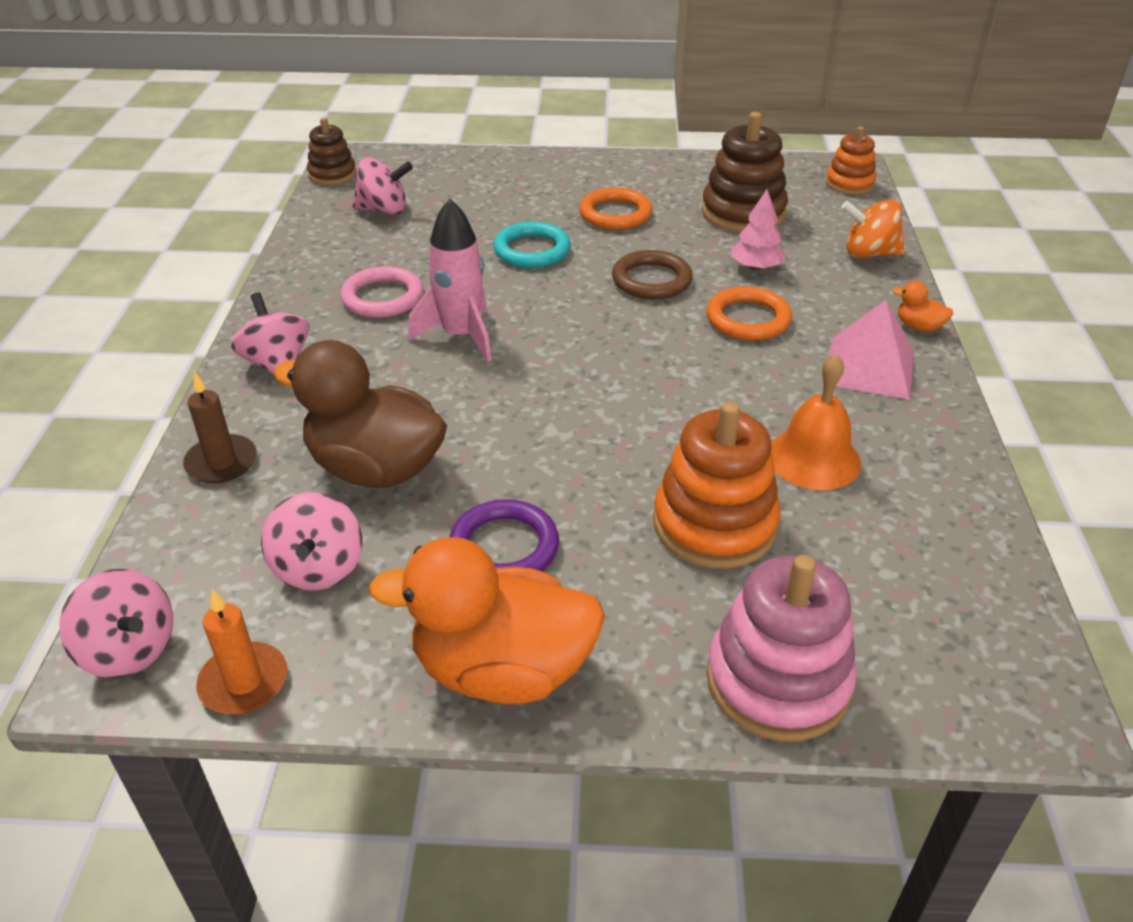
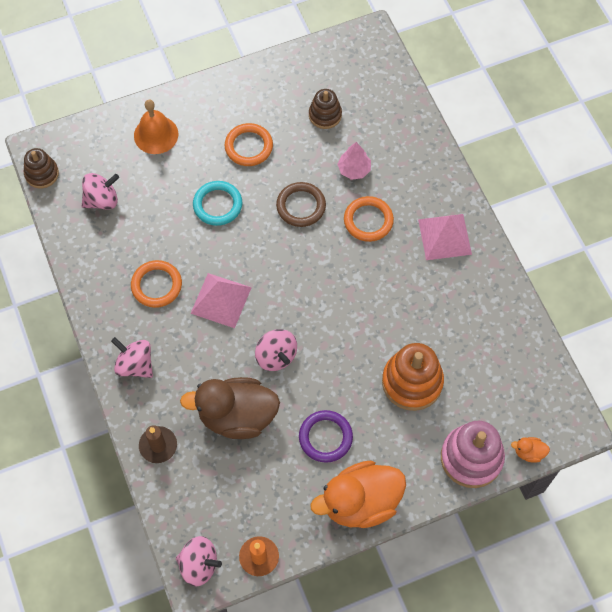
camera: 25 degrees left, 25 degrees up
pink spinning top [261,492,362,591] -> pink spinning top moved to [255,329,297,371]
pink ring [340,266,424,318] -> orange ring [131,260,182,308]
pink rocket [408,199,491,362] -> pink pyramid [190,273,252,328]
brown stacking toy [701,112,788,232] -> brown stacking toy [309,89,342,129], size x0.60
orange bell [771,354,861,490] -> orange bell moved to [134,100,178,154]
orange stacking toy [826,126,876,195] -> none
orange spinning top [841,199,905,258] -> none
orange duck [893,281,953,332] -> orange duck moved to [511,437,550,463]

